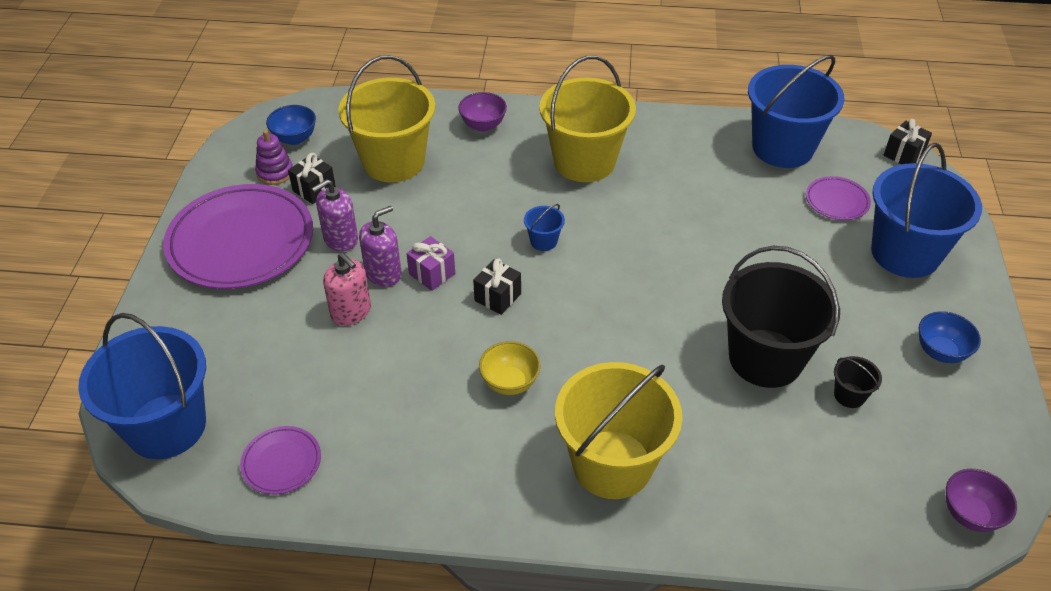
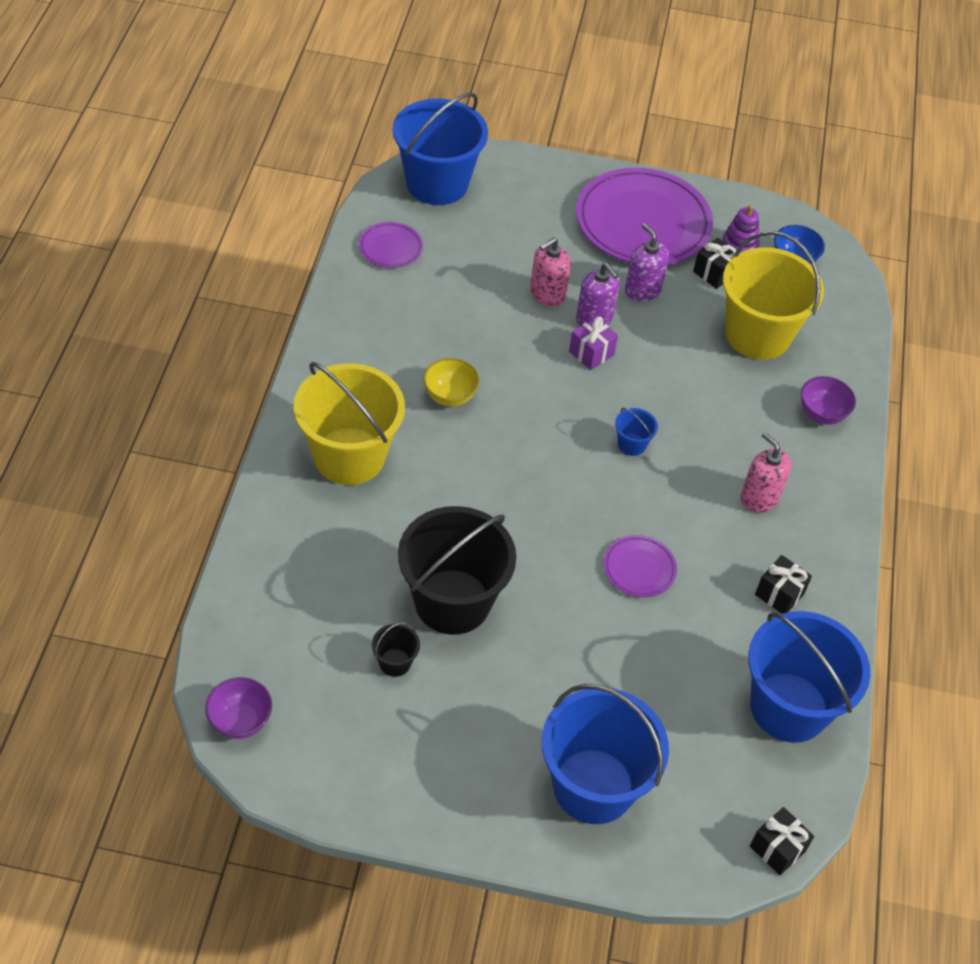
camera: 90 degrees right, 5 degrees up
black gift [473,258,521,315] -> black gift moved to [755,555,812,614]
yellow bucket [539,55,636,182] -> pink soap dispenser [740,432,792,512]
purple plate [806,176,871,220] -> purple plate moved to [603,535,677,598]
blue bowl [919,311,981,363] -> none

